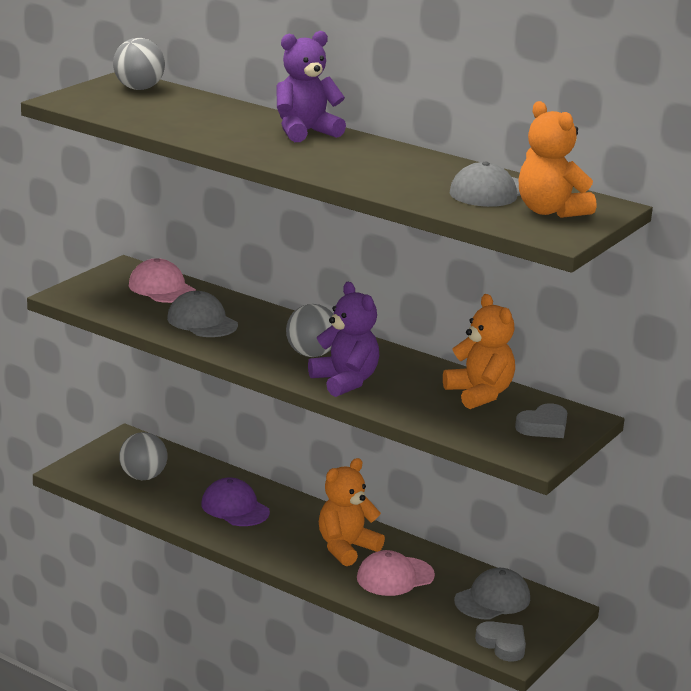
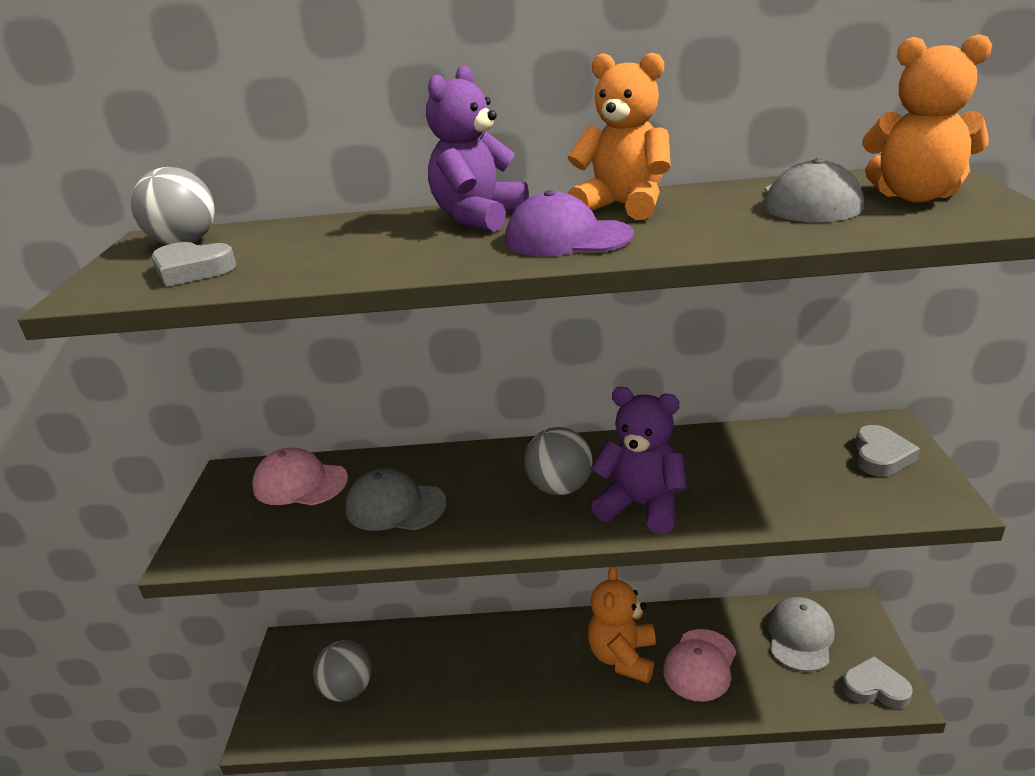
camera: 30 degrees left, 5 degrees up
purple cap [201,478,270,526] -> purple cap moved to [505,190,634,256]
orange teddy bear [443,294,515,409] -> orange teddy bear moved to [567,53,671,220]
none -> grey heart [151,242,236,287]

